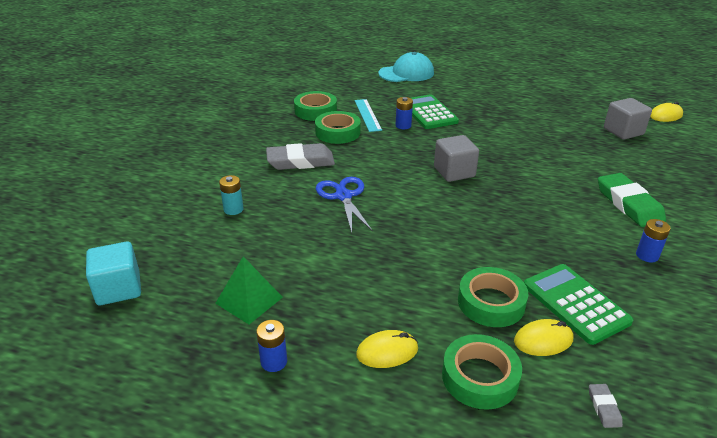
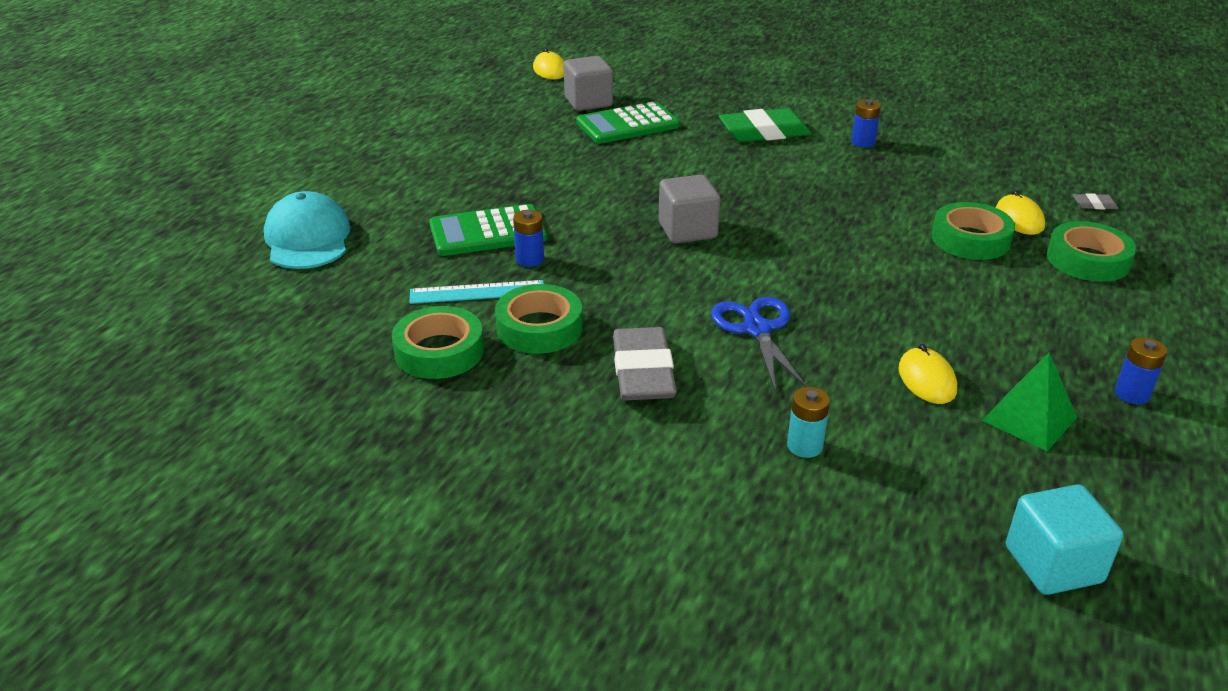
camera: 85 degrees left, 0 degrees up
blue scissors [316,177,373,233] -> blue scissors turned 90 degrees clockwise [711,297,807,393]
yellow mouse [356,330,418,368] -> yellow mouse moved to [898,344,957,404]
green calculator [524,264,634,345] -> green calculator moved to [576,101,680,144]

